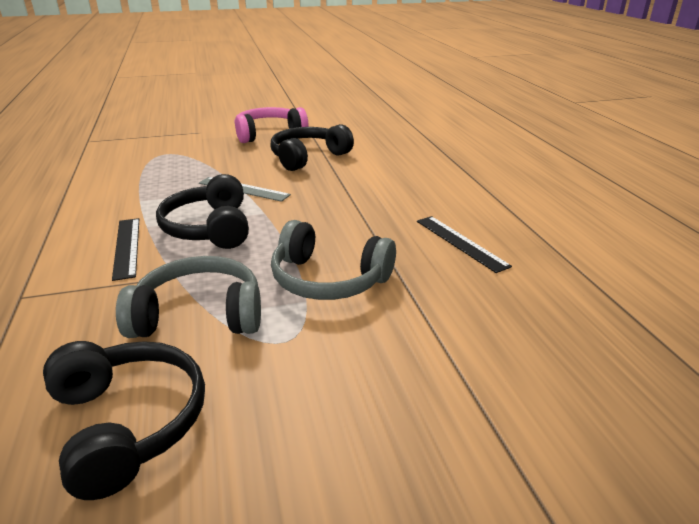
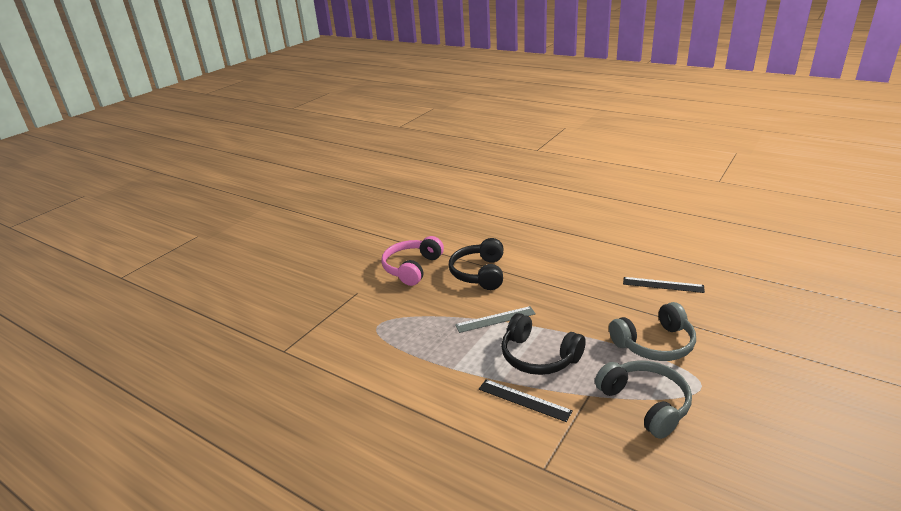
camera: 40 degrees left, 0 degrees up
black headphones [43,341,205,500] -> none
grey headphones [116,256,261,338] -> grey headphones turned 105 degrees clockwise [595,360,692,439]

